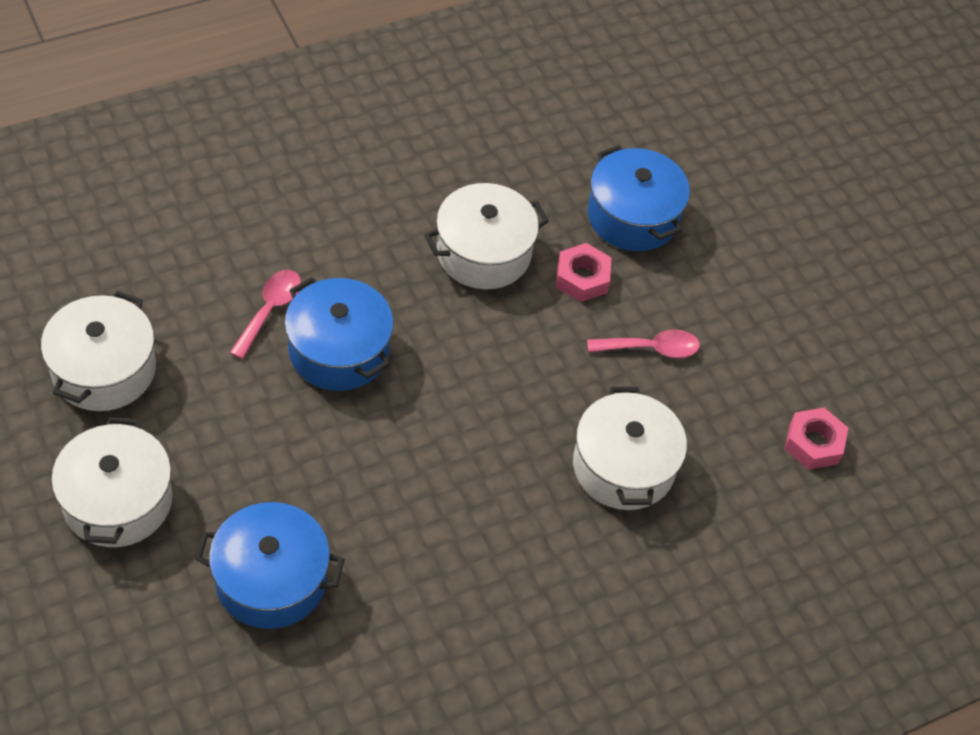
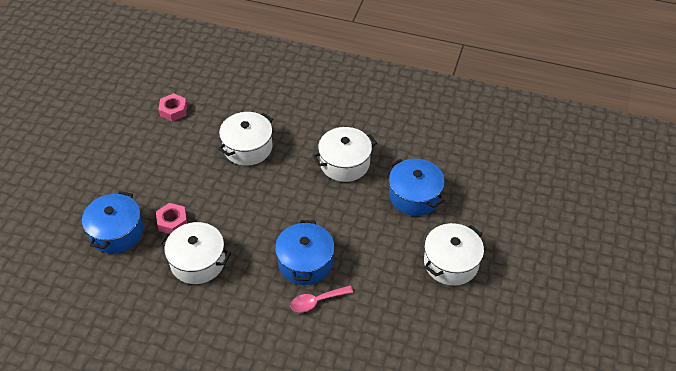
camera: 130 degrees left, 5 degrees down
white pot [41,291,156,411] -> white pot moved to [313,127,377,182]
pink spoon [587,329,700,358] -> none

